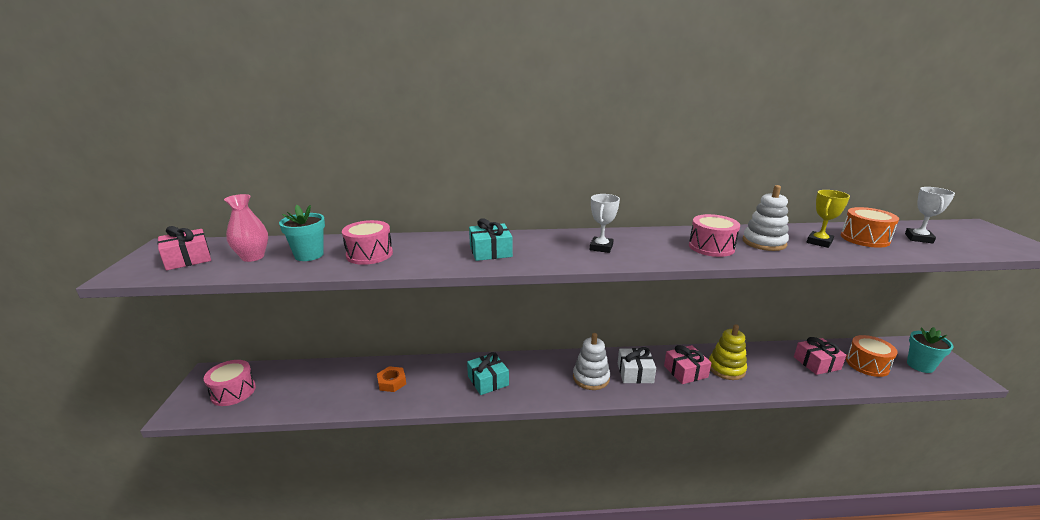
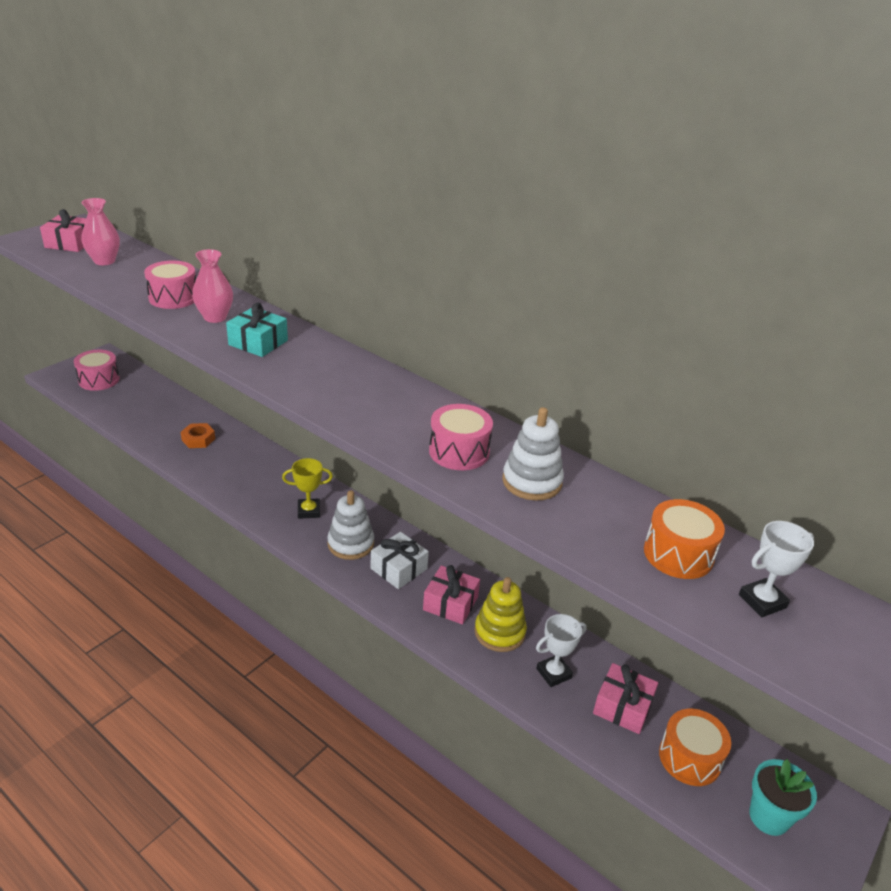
camera: 40 degrees right, 10 degrees up
turquoise flower pot [279,205,325,261] -> none
turquoise gift [467,352,509,395] -> none
white trophy [590,194,620,253] -> white trophy moved to [536,614,587,687]
yellow trophy [807,190,850,248] -> yellow trophy moved to [282,458,333,518]
none -> pink vase [192,249,233,323]

